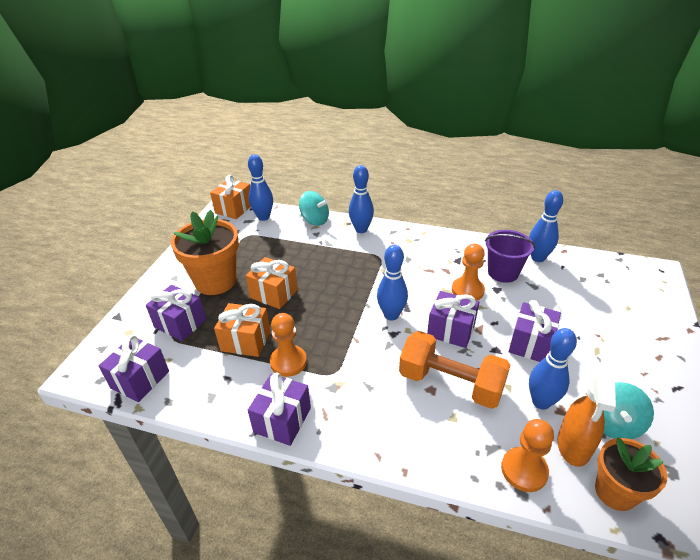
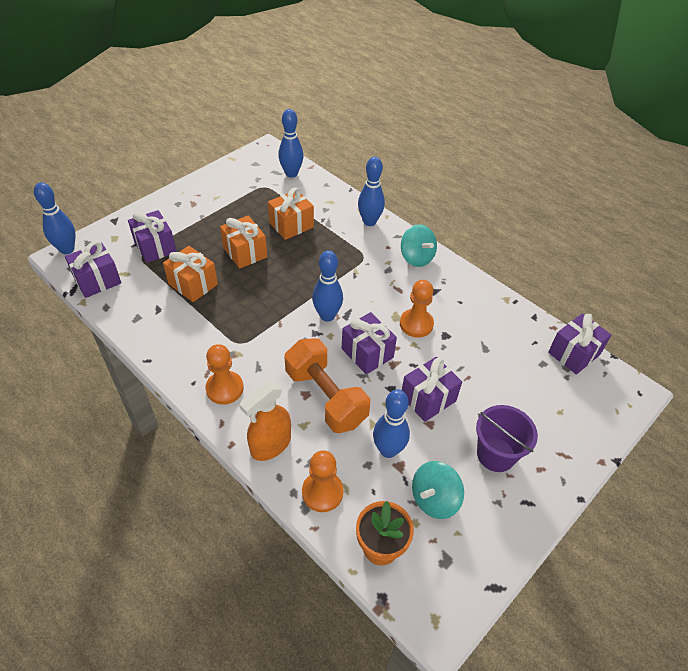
camera: 25 degrees right, 10 degrees up
orange flower pot [171,210,239,295] -> none
orange gift [210,175,251,219] -> orange gift moved to [268,188,314,240]
purple gift [248,372,311,446] -> purple gift moved to [548,314,611,375]
orange pawn [270,313,307,377] -> orange pawn moved to [205,344,244,405]
turquoise spinning top [299,191,329,226] -> turquoise spinning top moved to [401,224,437,267]
purple bucket [485,230,535,283] -> purple bucket moved to [476,405,538,472]
blue bowling pin [529,190,563,262] -> blue bowling pin moved to [34,182,76,254]
orange spray bottle [557,369,616,467] -> orange spray bottle moved to [240,382,291,461]

